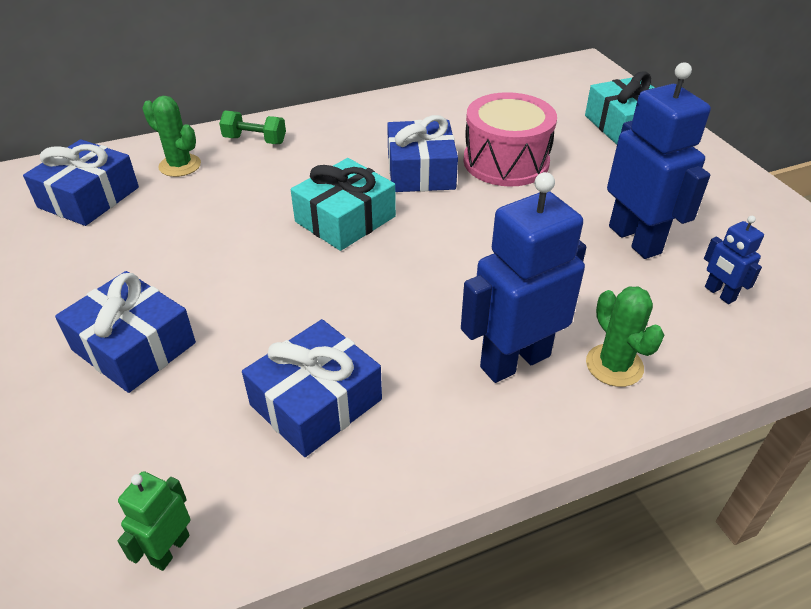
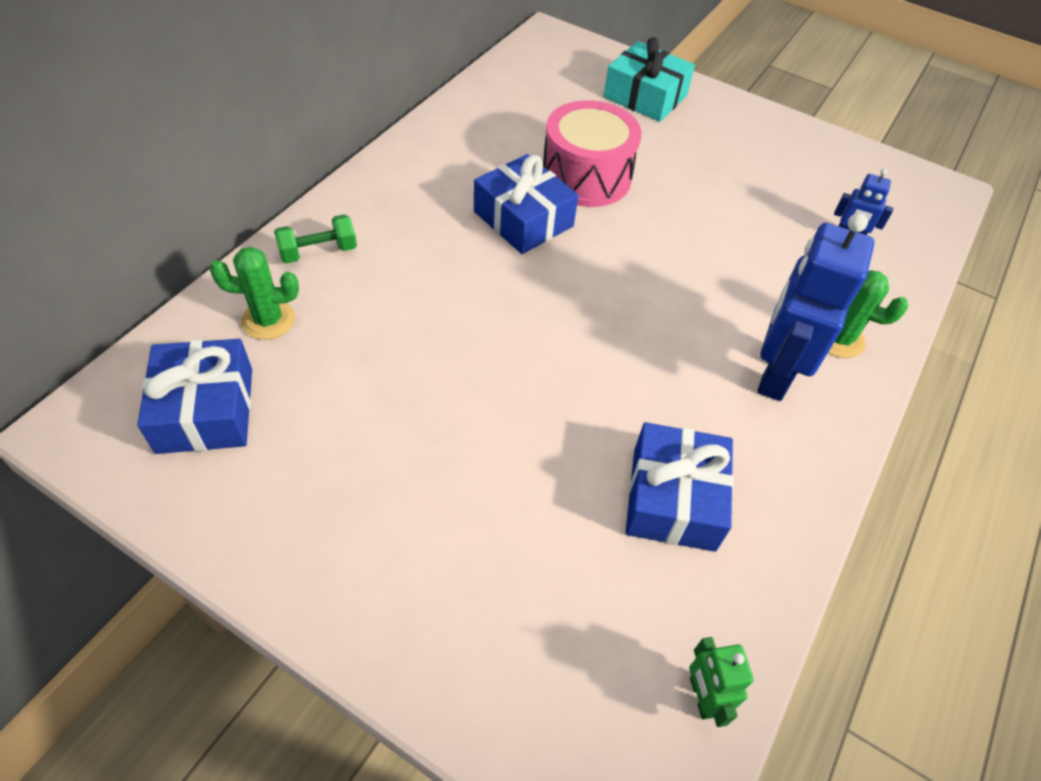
camera: 40 degrees left, 10 degrees up
blue gift [55,271,196,393] -> none
turquoise gift [291,158,396,251] -> none
blue robot [607,62,711,259] -> none

